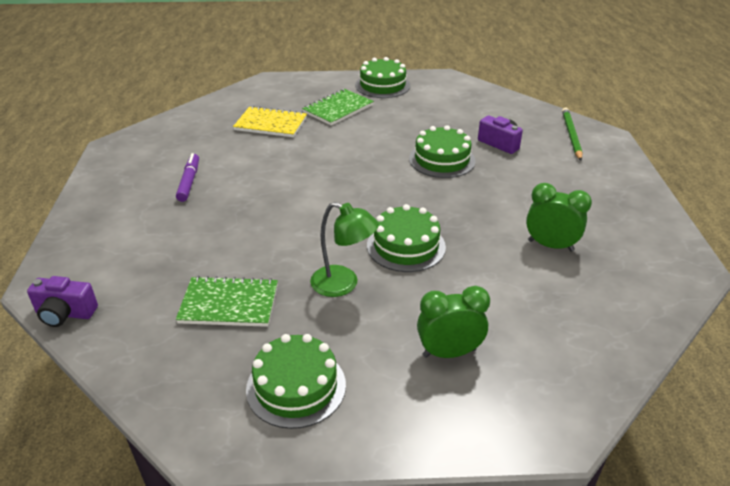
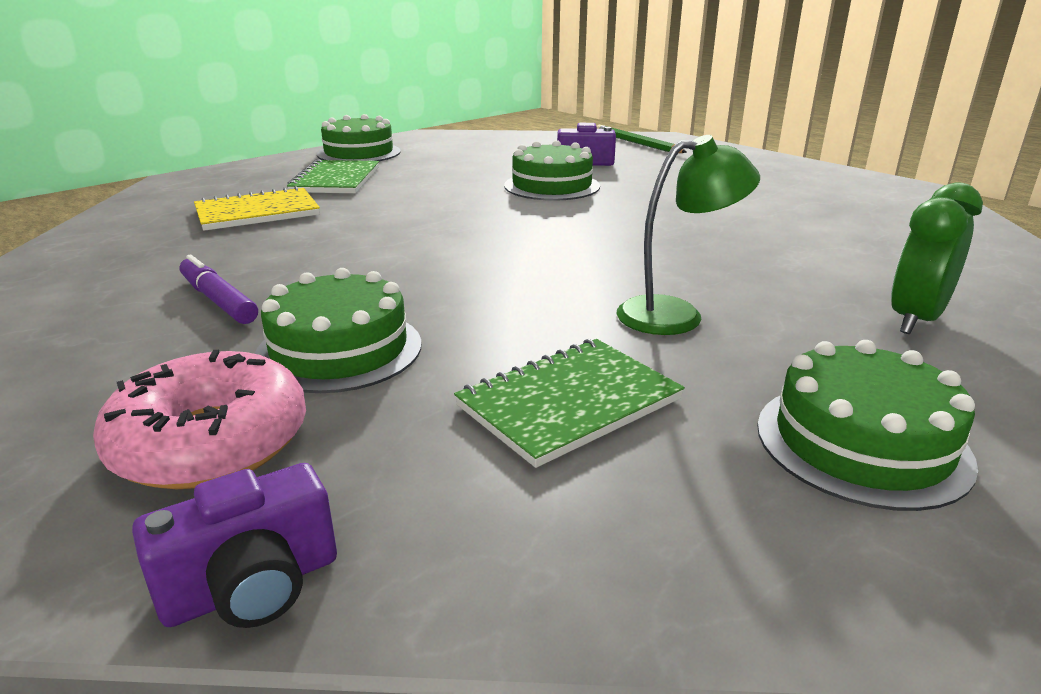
camera: 40 degrees left, 10 degrees down
green cake [367,204,446,272] -> green cake moved to [255,268,421,393]
green clock [526,183,592,252] -> none
none -> pink donut [93,350,306,489]

